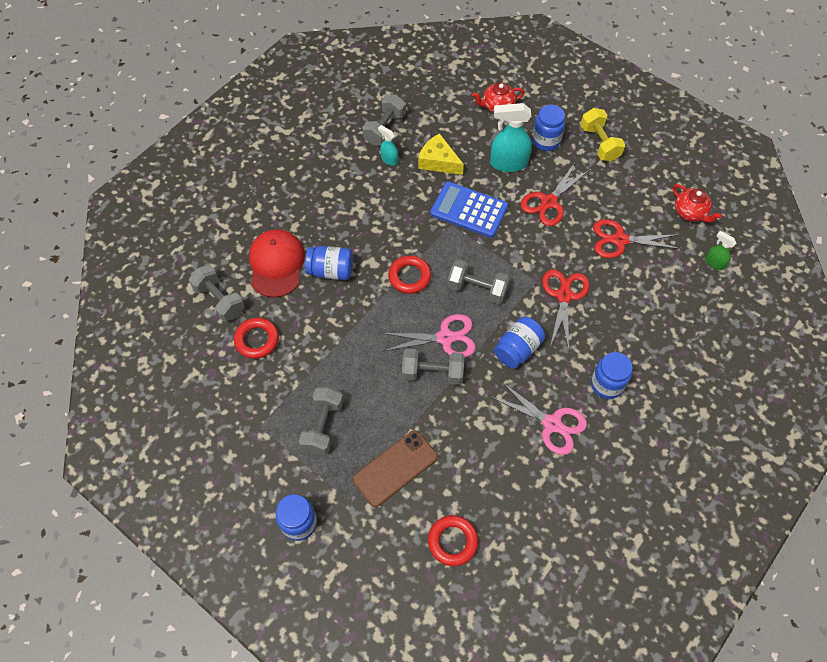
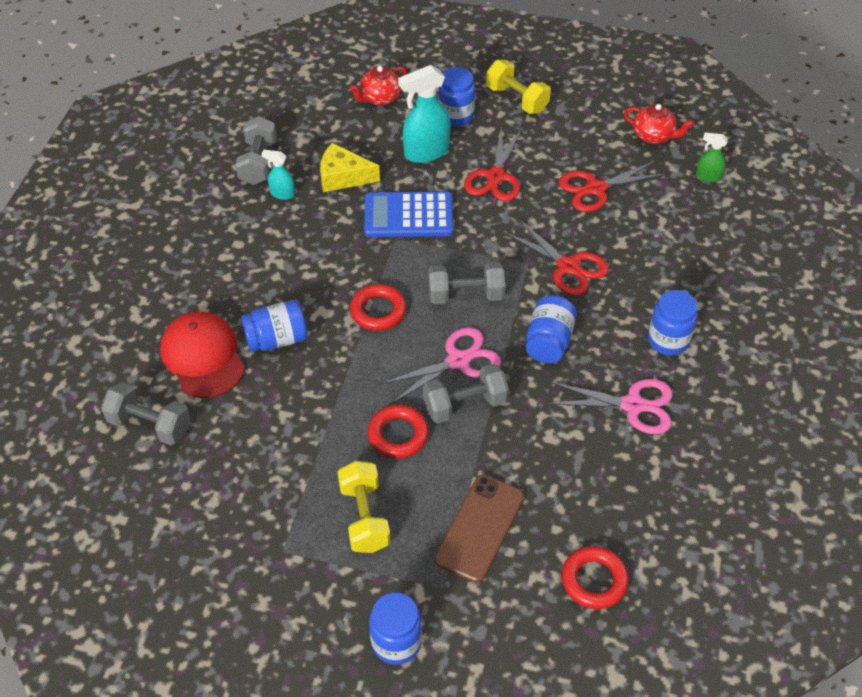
camera: 25 degrees left, 10 degrees down
red ring [234,318,279,359] -> red ring moved to [367,405,429,459]
grey dumbbell [299,387,344,455] -> yellow dumbbell [338,461,390,553]
red scissors [542,269,589,350] -> red scissors turned 150 degrees clockwise [503,219,609,296]

